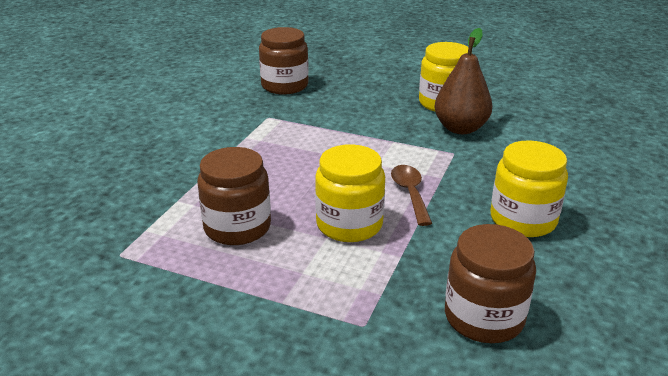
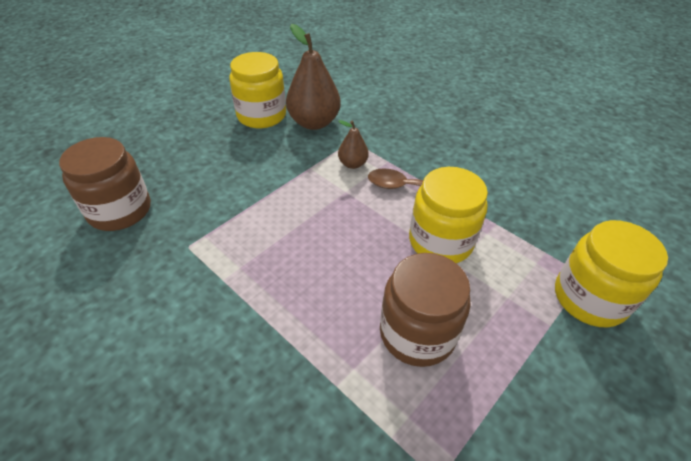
camera: 70 degrees left, 15 degrees up
brown jar [445,224,536,343] -> none
yellow jar [490,140,568,237] -> yellow jar moved to [555,220,668,327]
none -> brown pear [338,120,369,169]

